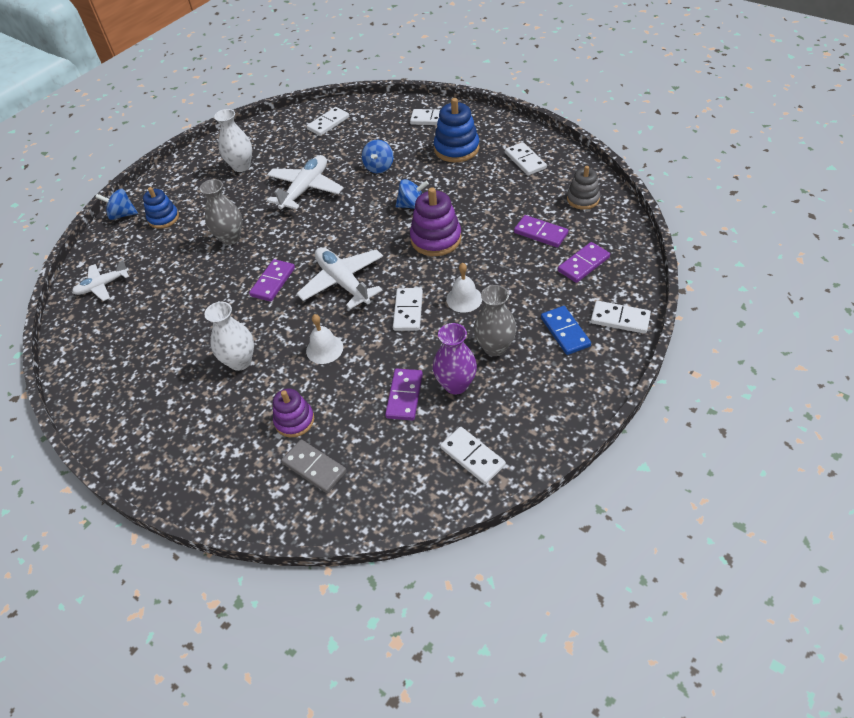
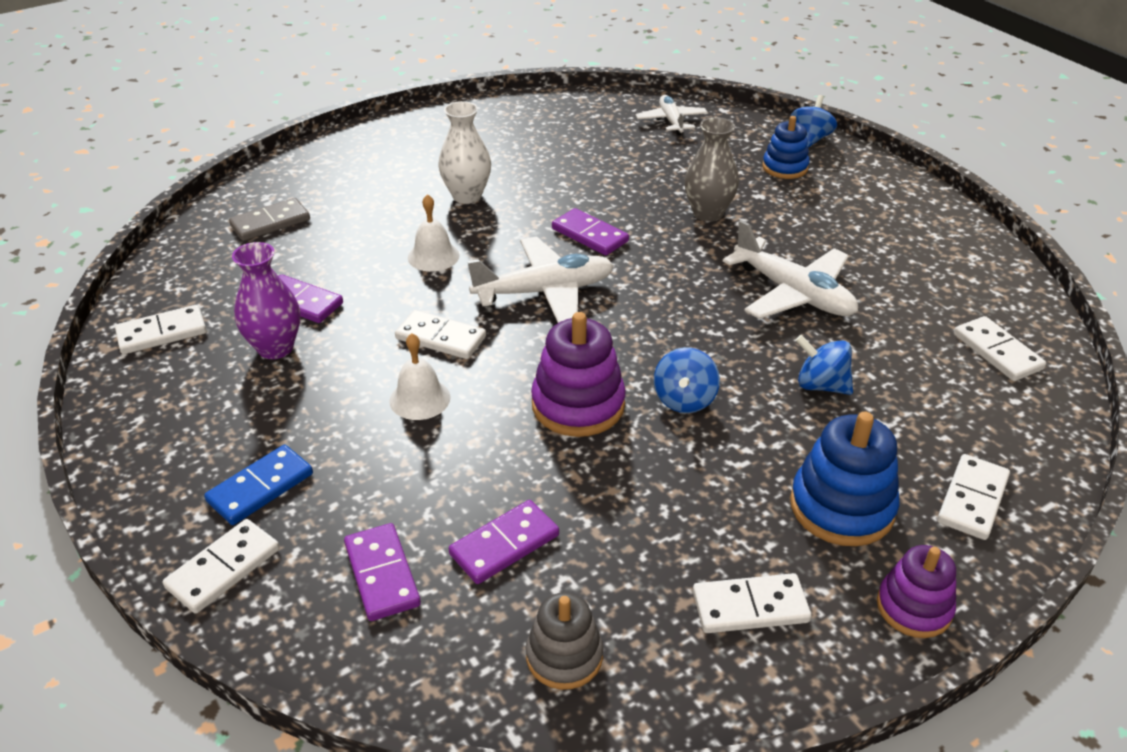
camera: 105 degrees right, 10 degrees down
white vase [214,109,252,172] -> none
purple stacking toy [273,388,314,437] -> purple stacking toy moved to [877,545,956,638]
grey vase [474,285,516,356] -> none
blue domino [541,306,591,355] -> blue domino turned 45 degrees counterclockwise [204,445,313,525]

